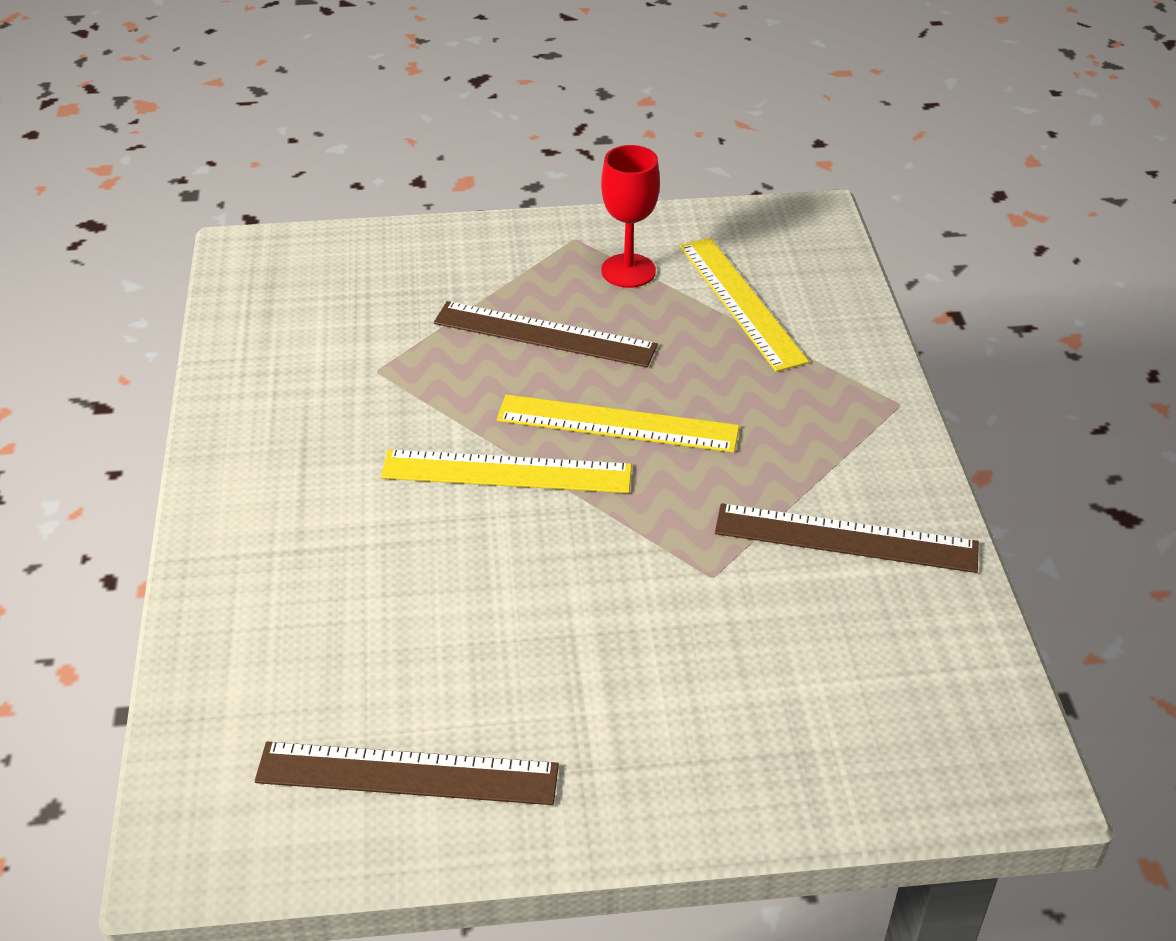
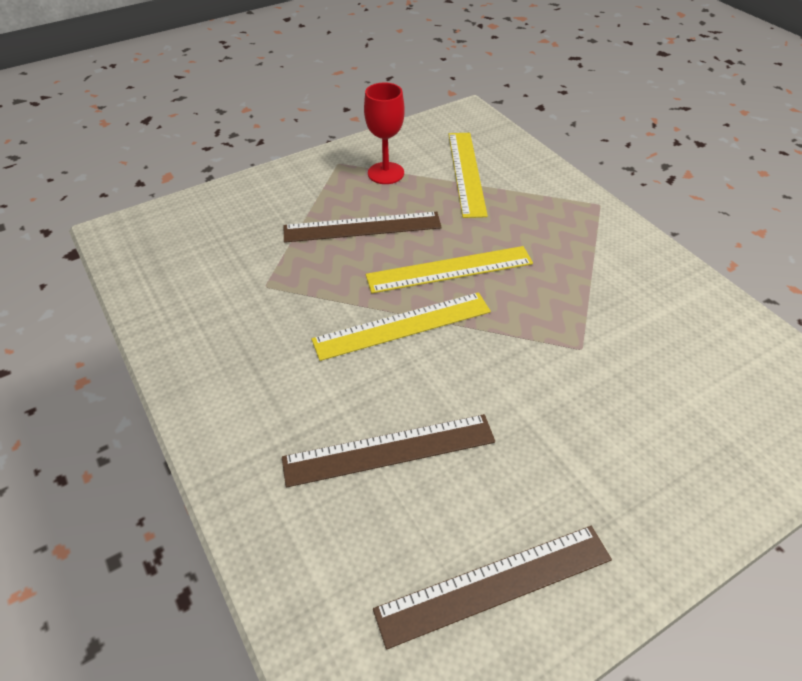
camera: 25 degrees left, 5 degrees up
yellow ruler [680,238,809,372] -> yellow ruler turned 45 degrees clockwise [448,133,488,218]
brown ruler [715,503,979,573] -> brown ruler moved to [282,414,495,487]

